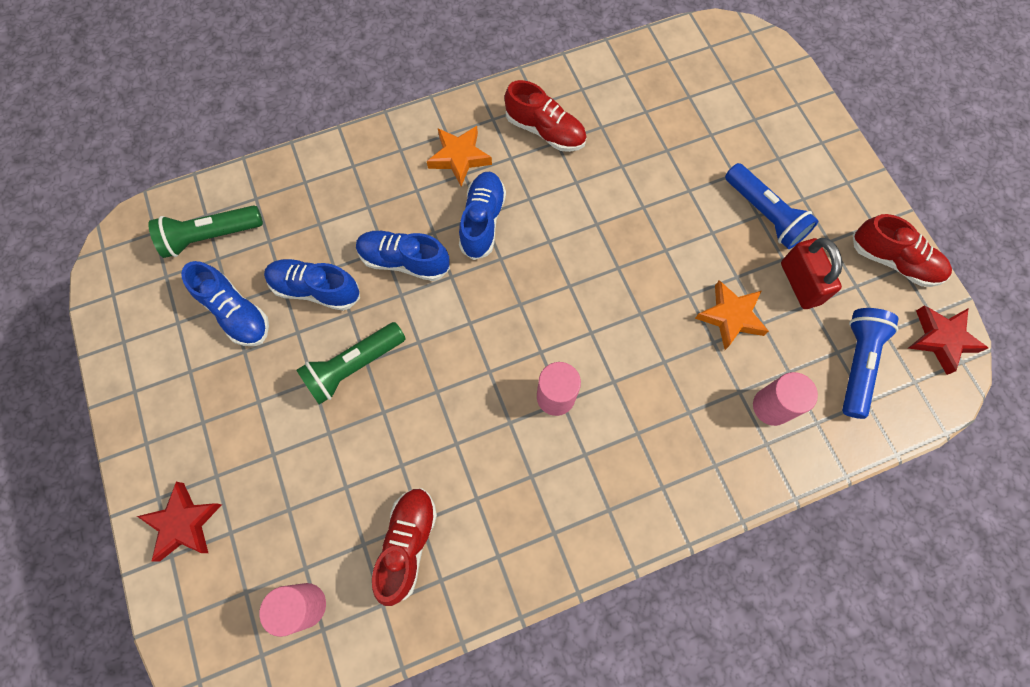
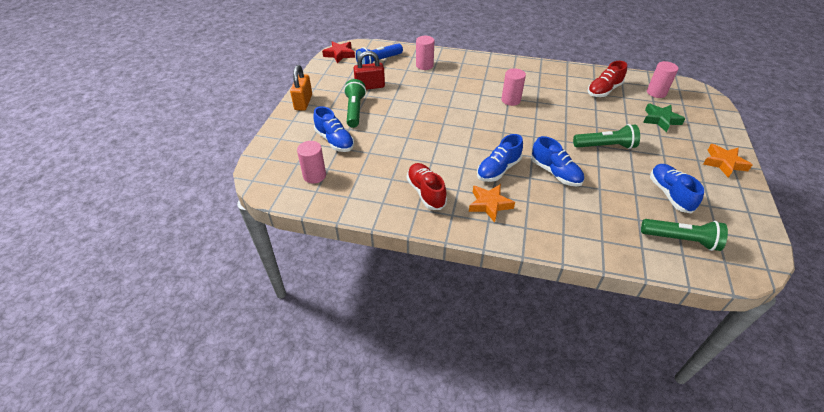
camera: 145 degrees left, 25 degrees down
red star [137,482,222,562] -> none
blue shoe [264,259,360,311] -> blue shoe moved to [313,106,354,152]
orange star [695,280,769,350] -> orange star moved to [703,144,752,178]
blue flashlight [725,163,819,249] -> green flashlight [344,79,366,128]
red padlock [781,238,842,309] -> red padlock turned 60 degrees clockwise [353,51,385,90]
red shoe [853,214,952,287] -> none
none -> orange padlock [290,65,312,111]
none -> pink cylinder [297,141,326,183]
none -> green star [643,104,686,132]

